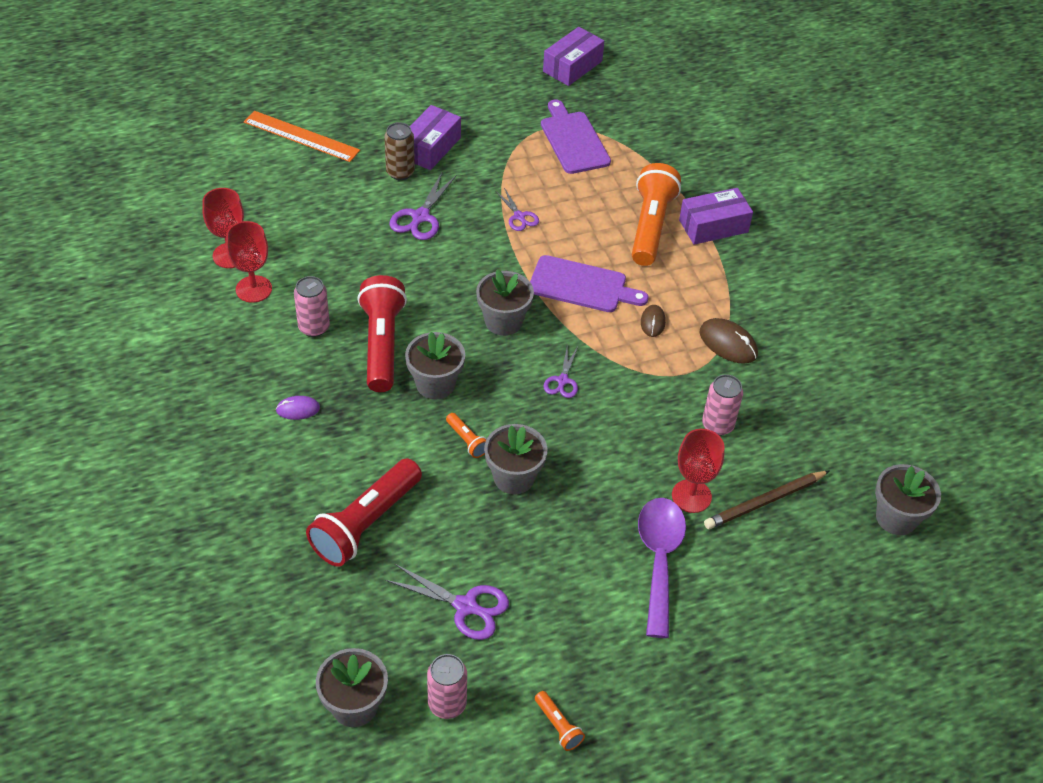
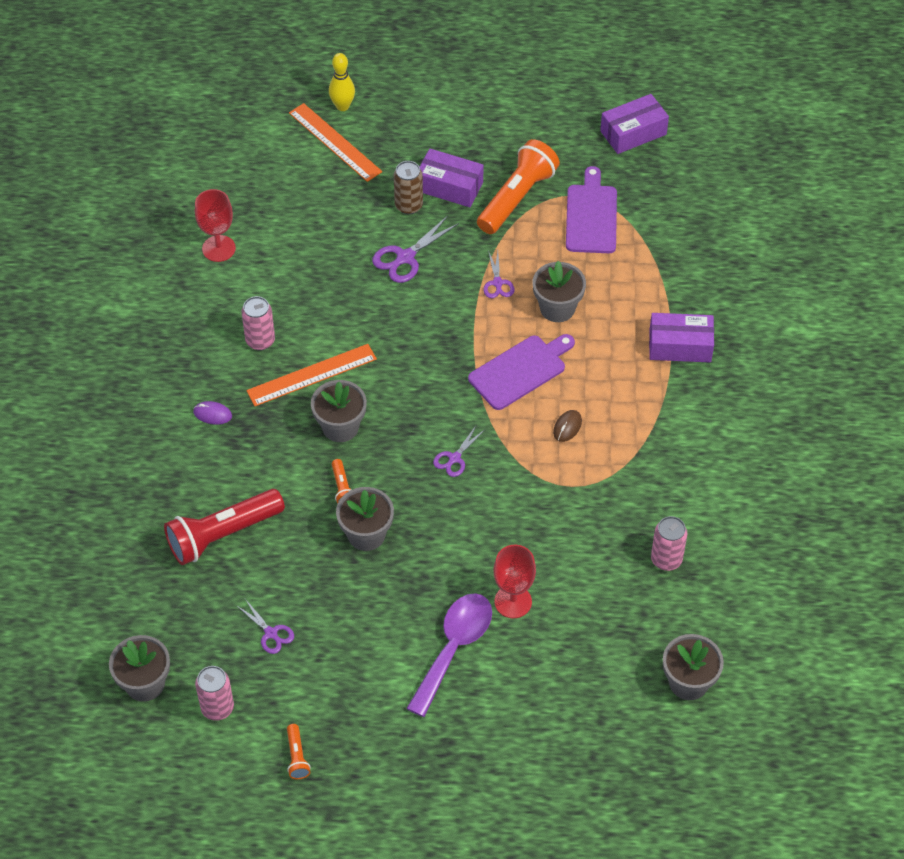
camera: 25 degrees right, 5 degrees up
red goblet [226,221,272,303] -> none
red flashlight [357,275,407,392] -> orange ruler [246,344,377,406]
purple scissors [385,564,509,640] -> purple scissors [236,599,294,654], size x0.63
purple box [410,105,461,170] -> purple box turned 60 degrees clockwise [420,149,484,207]
grey flower pot [476,269,534,336] -> grey flower pot moved to [532,261,586,322]
purple cutting board [530,255,648,312] -> purple cutting board turned 75 degrees counterclockwise [468,334,575,410]
orange flashlight [632,163,681,266] -> orange flashlight moved to [477,139,560,234]
brown mouse [700,318,758,364] -> none
pink can [702,375,743,436] -> pink can moved to [651,516,687,571]
brown pencil [704,471,829,529] -> none
none -> yellow bowling pin [329,53,355,111]

